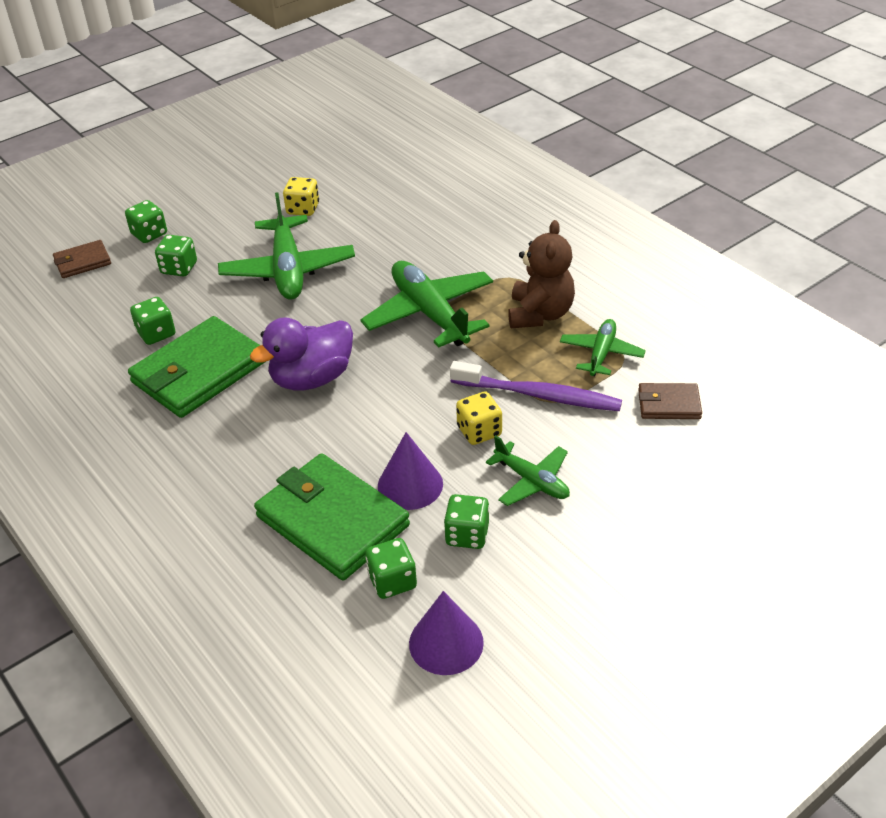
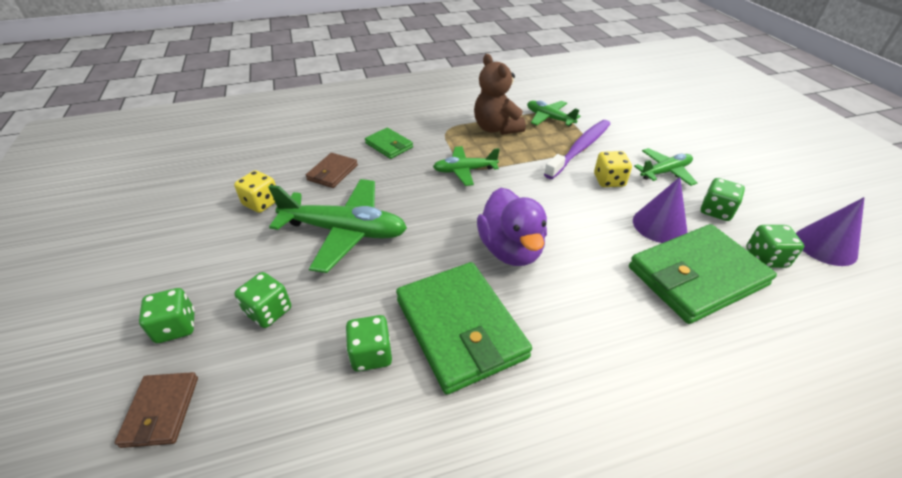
camera: 70 degrees left, 0 degrees up
green plane [360,261,493,348] -> green plane [433,146,500,186], size x0.57
brown teddy bear [508,220,575,328] -> brown teddy bear turned 150 degrees counterclockwise [474,54,526,135]
brown wallet [638,383,702,419] -> brown wallet moved to [306,153,358,188]
none -> green wallet [365,127,413,159]

